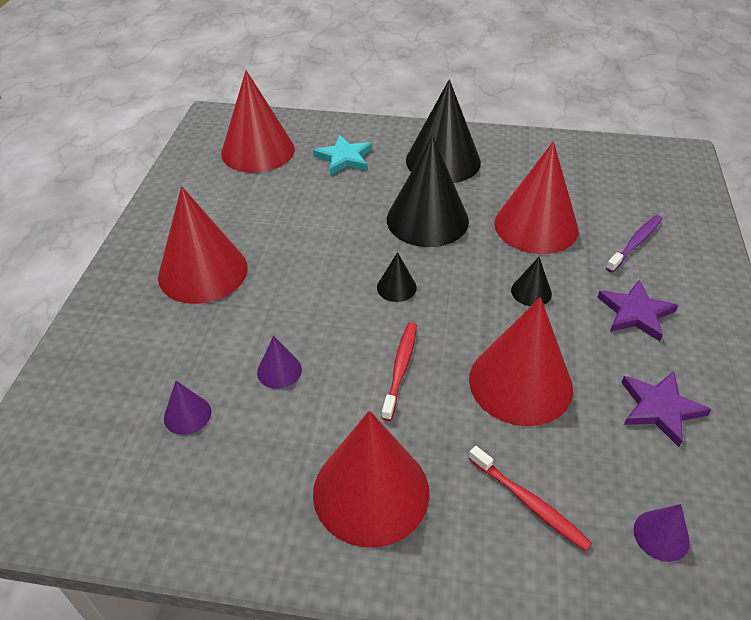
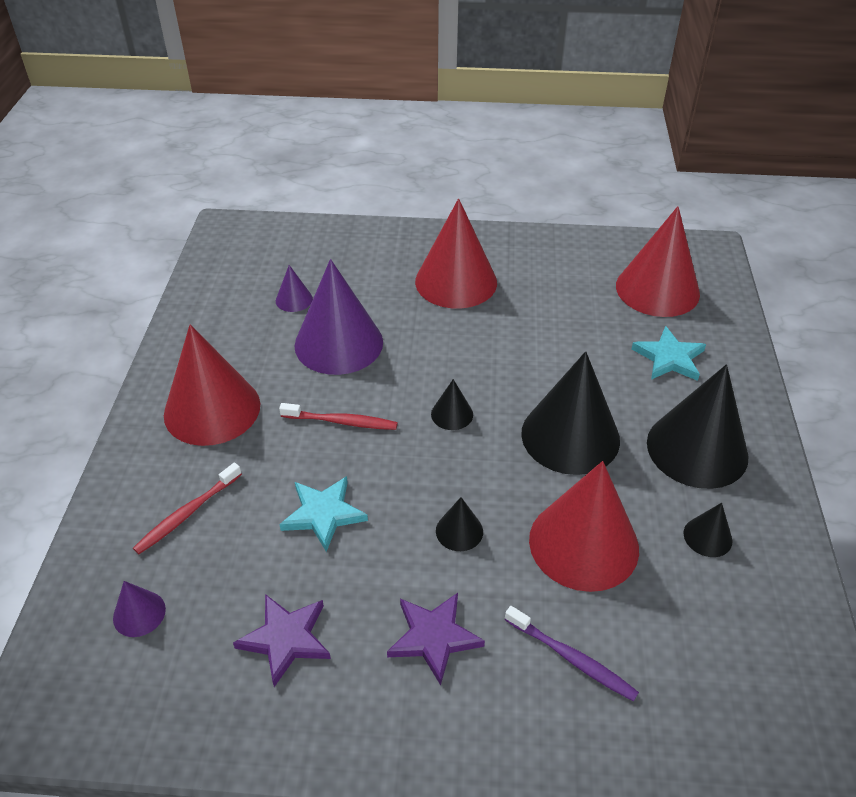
camera: 85 degrees right, 0 degrees up
purple cone [257,336,302,389] -> purple cone [295,259,383,375], size x2.27
red cone [469,297,573,426] -> turquoise star [279,476,368,552]
none -> black cone [683,503,732,557]

